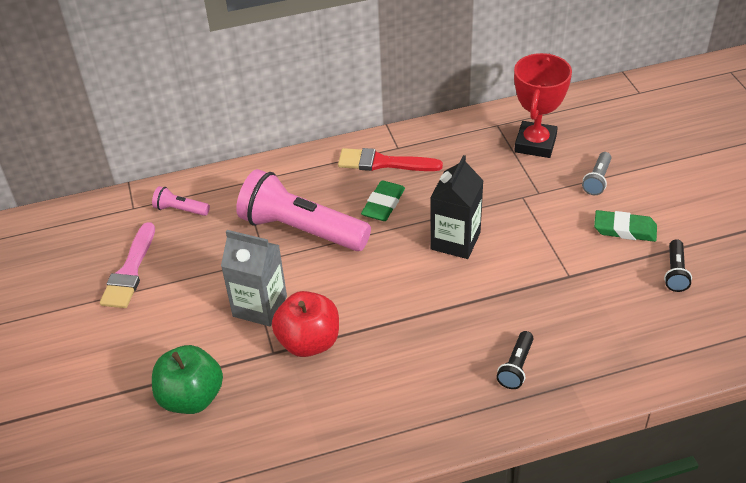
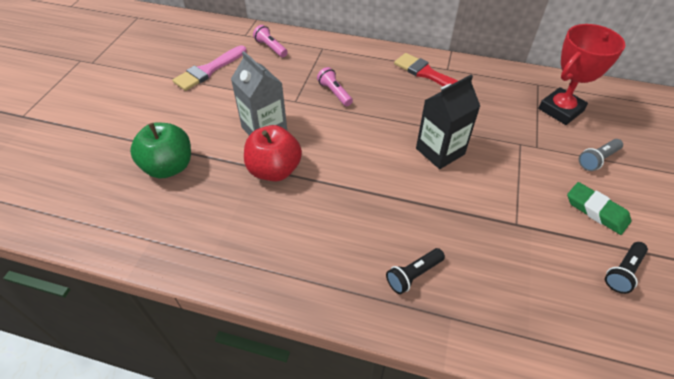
camera: 30 degrees right, 5 degrees up
pink flashlight [236,169,371,251] -> pink flashlight [317,67,353,106], size x0.43
green eraser [361,180,405,221] -> none

